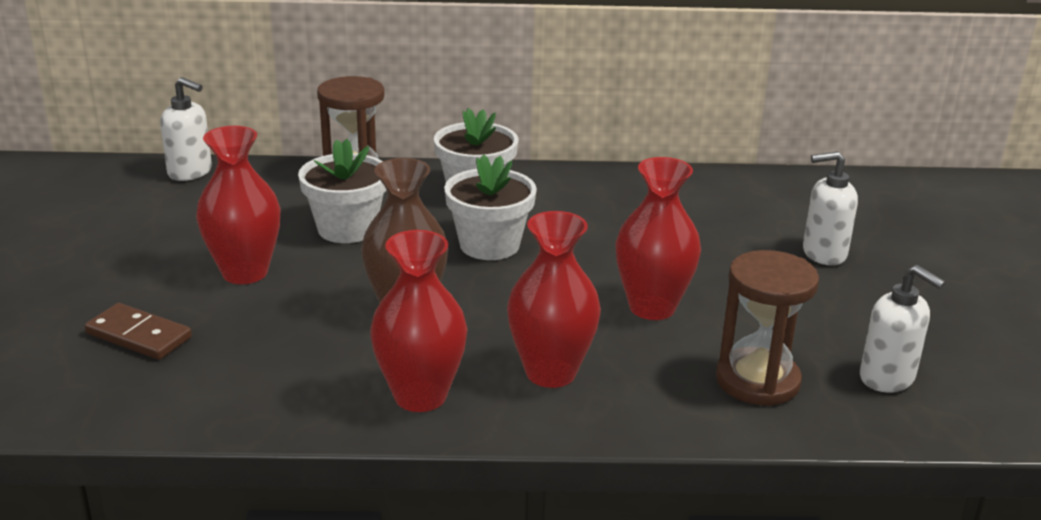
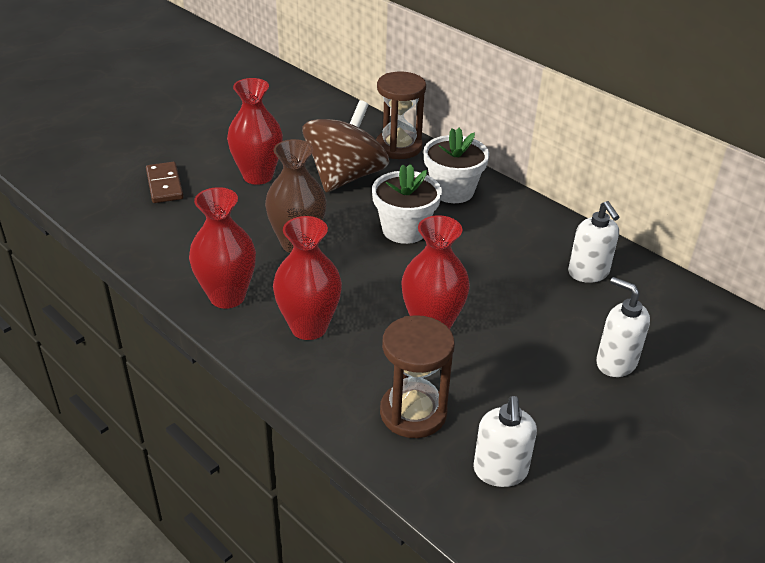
camera: 45 degrees right, 10 degrees up
white soap dispenser [160,77,212,181] -> white soap dispenser moved to [568,201,619,283]
white flower pot [298,139,386,243] -> brown spinning top [302,100,389,193]

